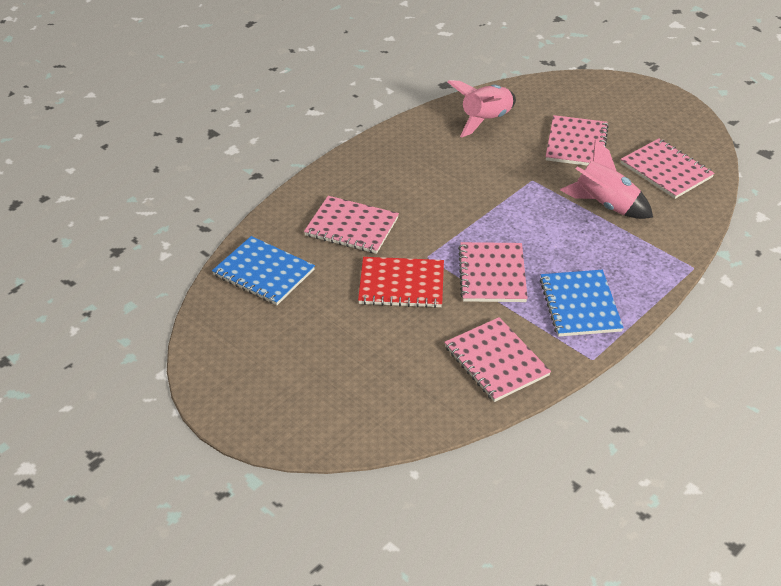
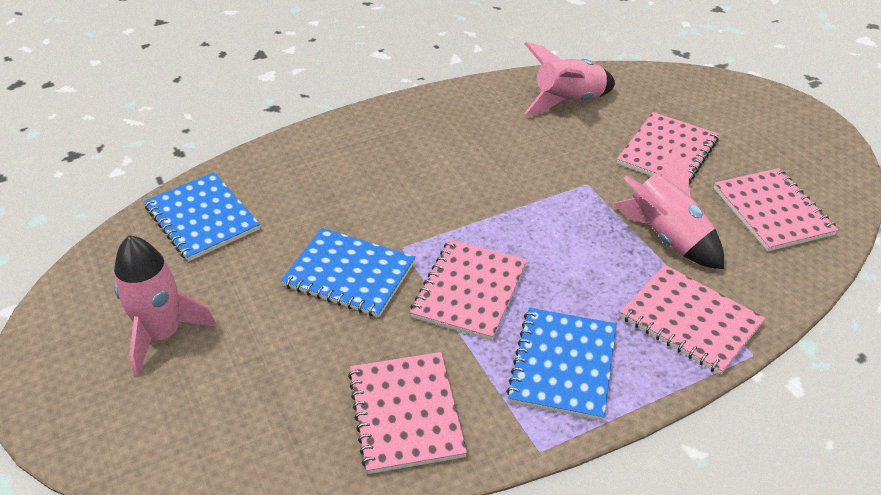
camera: 20 degrees right, 0 degrees up
pink notebook [304,196,399,254] -> pink notebook moved to [620,265,765,375]
red notebook [358,257,444,308] -> blue notebook [281,228,416,317]
none -> pink rocket [114,235,217,376]

